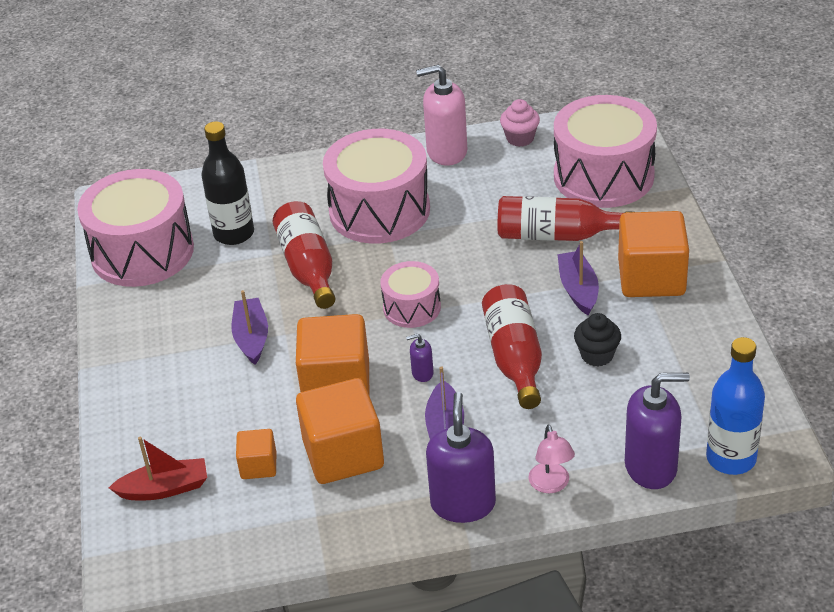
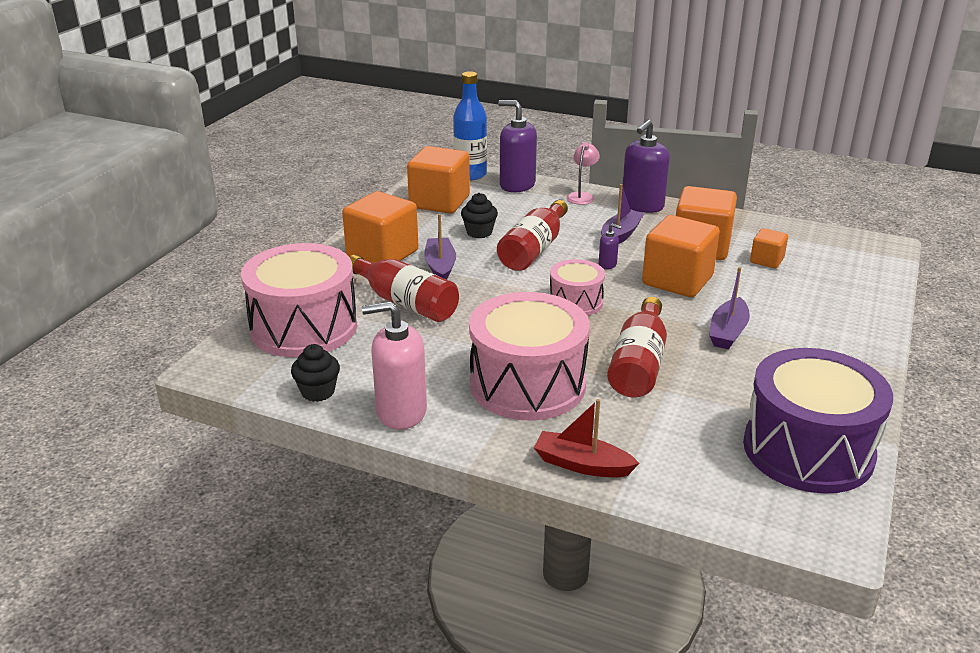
camera: 150 degrees left, 10 degrees down
pink drum [77,169,194,287] -> purple drum [743,348,893,494]
red boat [109,437,207,500] -> red boat moved to [534,399,639,477]
black bottle [201,121,254,245] -> none
pink soap dispenser [416,65,467,166] -> pink soap dispenser turned 150 degrees clockwise [362,301,427,430]
pink cupcake [500,99,540,147] -> black cupcake [291,344,340,402]
purple boat [557,241,599,315] -> purple boat turned 150 degrees clockwise [424,214,456,279]
none -> orange cube [407,146,470,214]

